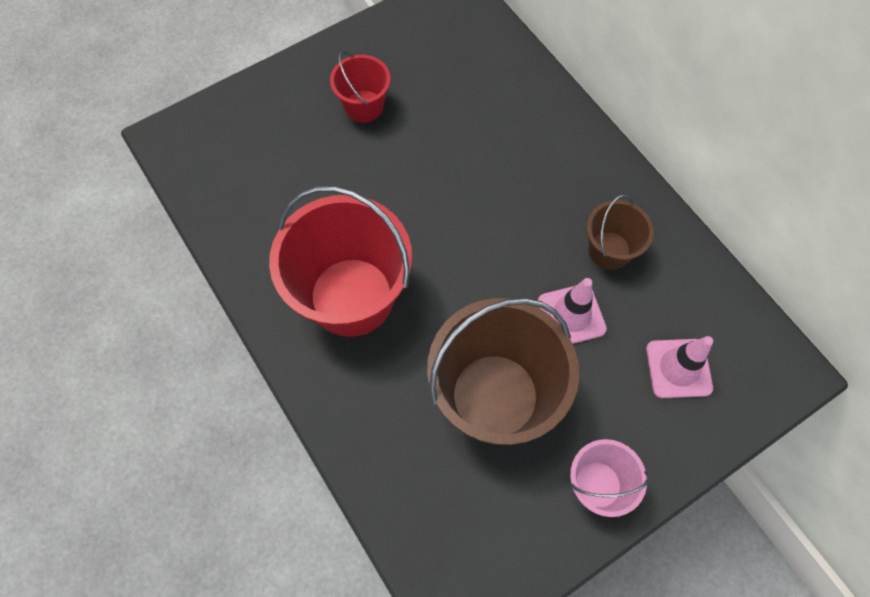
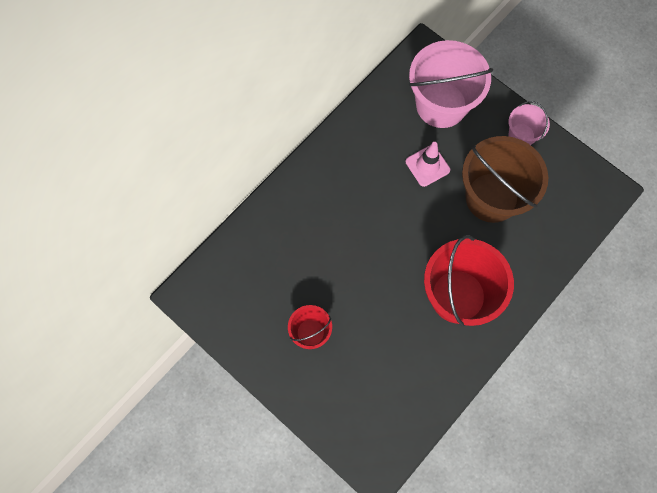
camera: 105 degrees left, 5 degrees up
brown bucket [587,194,654,270] -> none
pink traffic cone [646,336,713,398] -> pink bucket [409,40,493,128]

